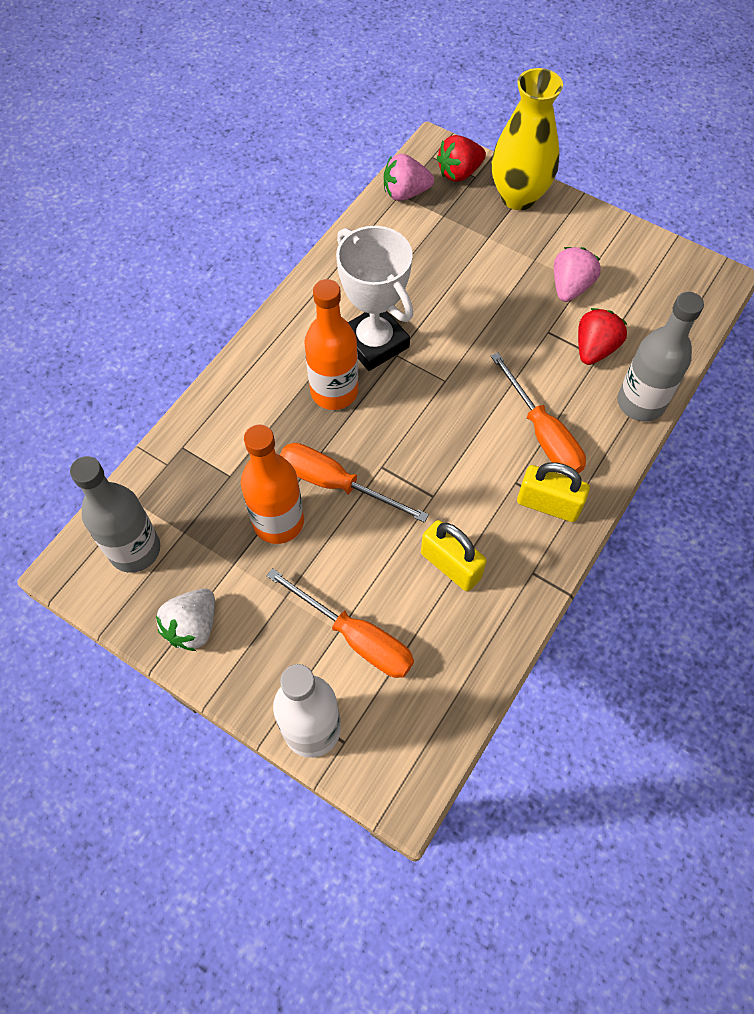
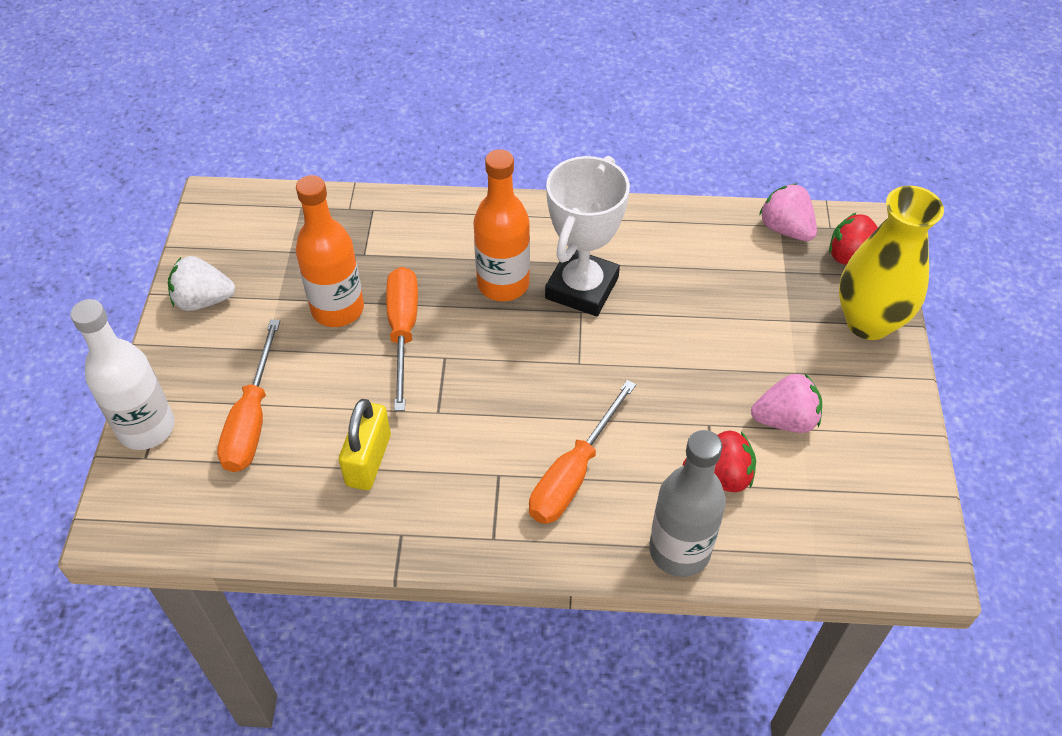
camera: 60 degrees right, 10 degrees down
grey bottle [70,456,160,573] -> none
yellow padlock [517,462,590,522] -> none

